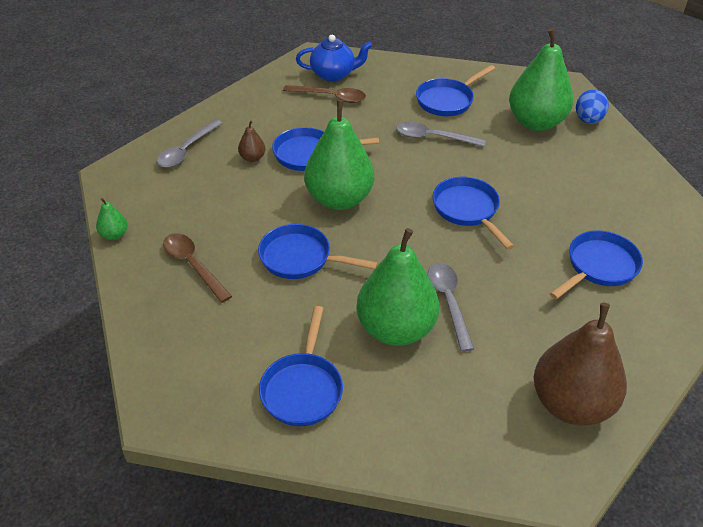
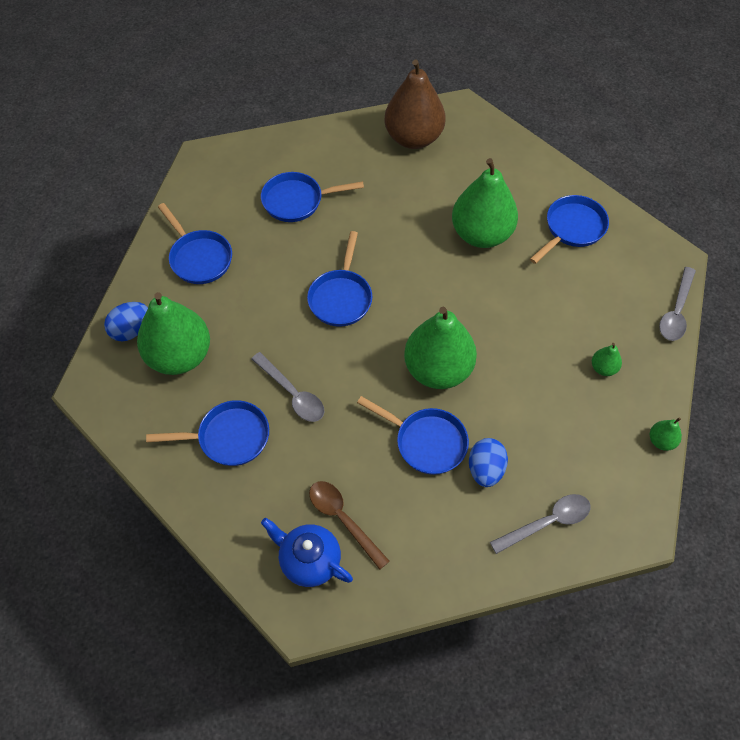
camera: 145 degrees left, 15 degrees up
brown spoon [163,233,232,303] -> green pear [592,343,622,376]
brown pear [238,121,266,162] -> blue egg [469,438,508,487]
blue pan [258,224,378,279] -> blue pan moved to [158,203,232,284]
grey spoon [428,263,474,352] -> grey spoon moved to [659,267,696,341]

